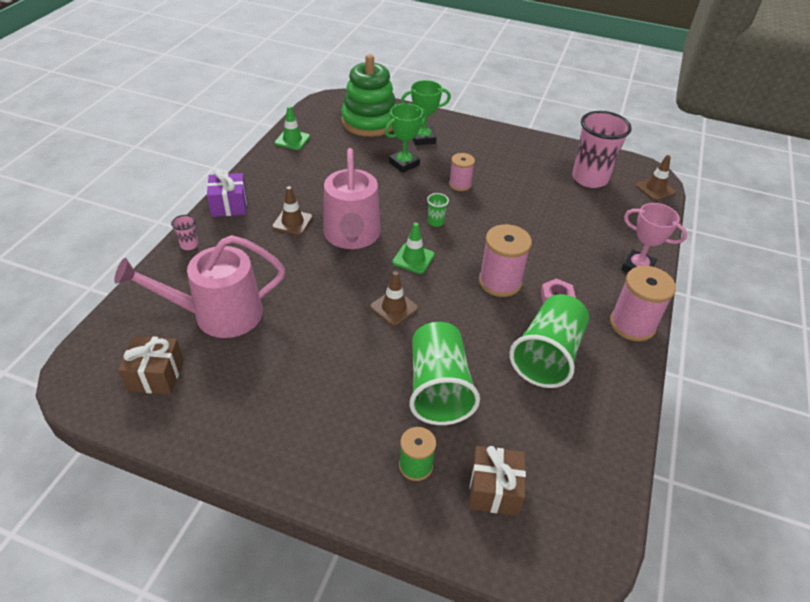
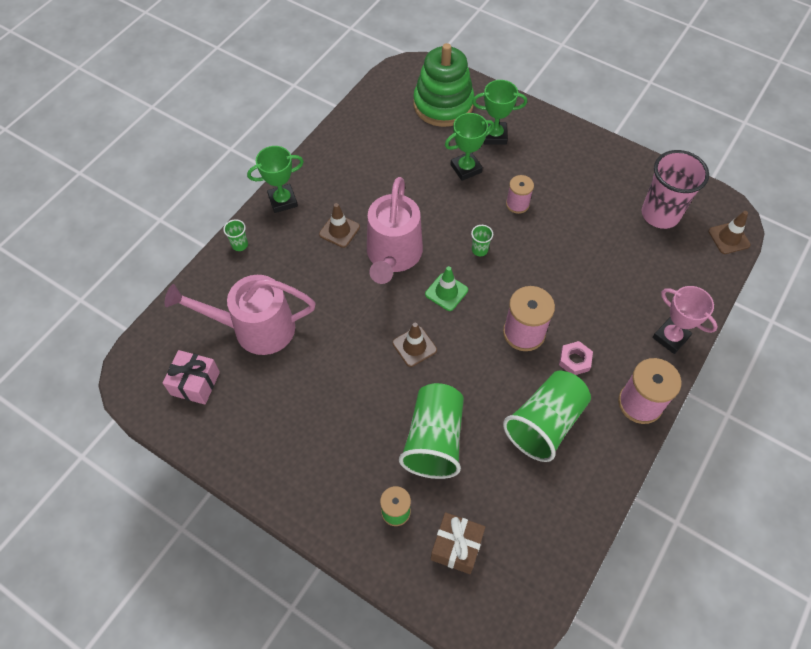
camera: 15 degrees right, 15 degrees up
brown gift [118,336,184,394] -> pink gift [163,350,220,405]
pink cup [171,215,198,250] -> green cup [223,219,248,251]
purple gift [207,170,247,217] -> green trophy [247,146,304,213]
green traffic cone [275,106,310,150] -> none

